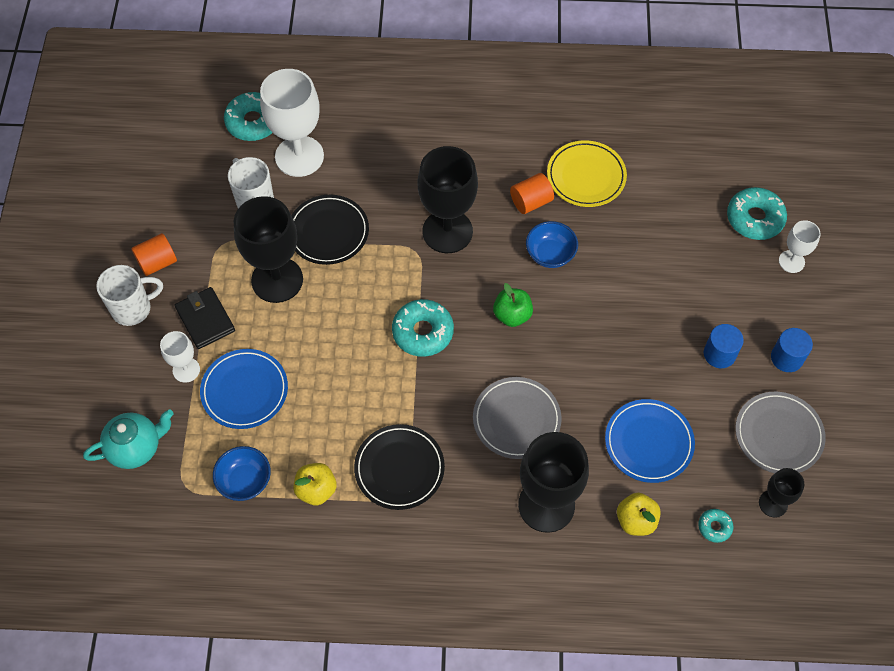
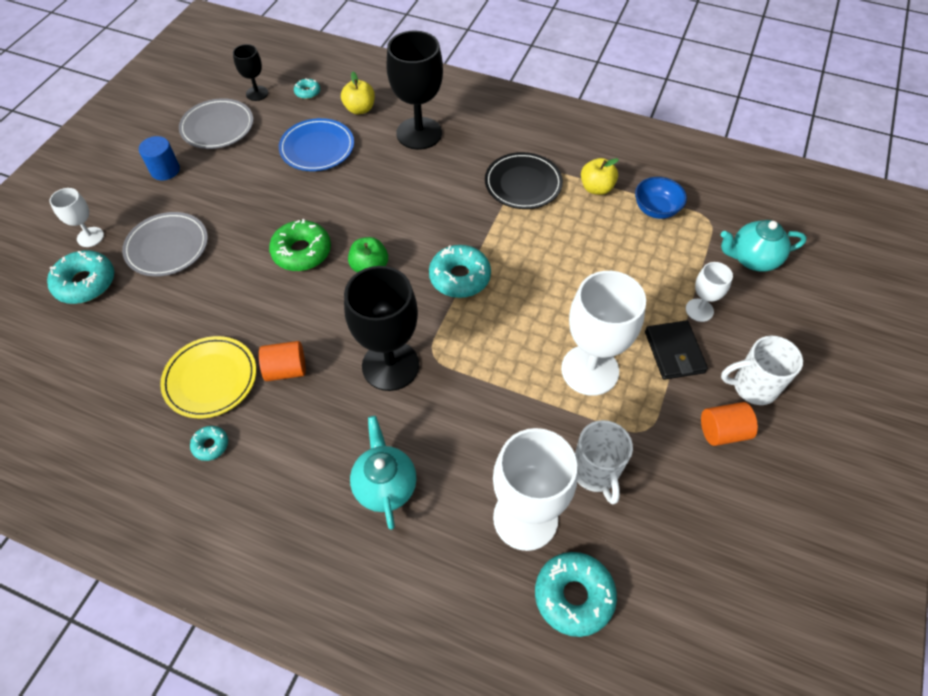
camera: 160 degrees left, 5 degrees down
blue plate [200,349,288,429] -> none
black goblet [234,196,303,303] -> white goblet [561,271,646,396]
black plate [291,195,369,265] -> none
grey plate [473,377,562,459] -> grey plate moved to [122,212,208,277]
blue bowl [526,221,578,268] -> none
blue cylinder [704,324,744,368] -> none
none -> turquoise donut [190,426,228,461]
none -> green donut [269,219,331,271]
none -> turquoise teapot [350,416,417,530]

